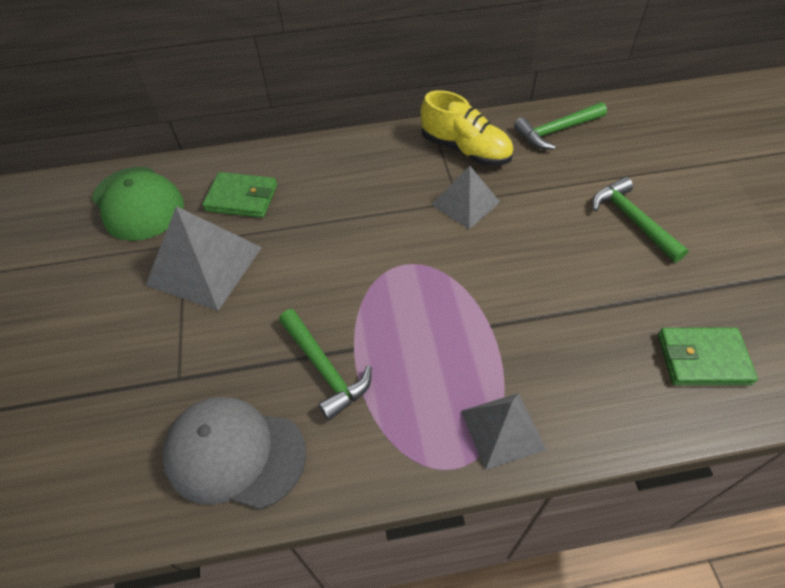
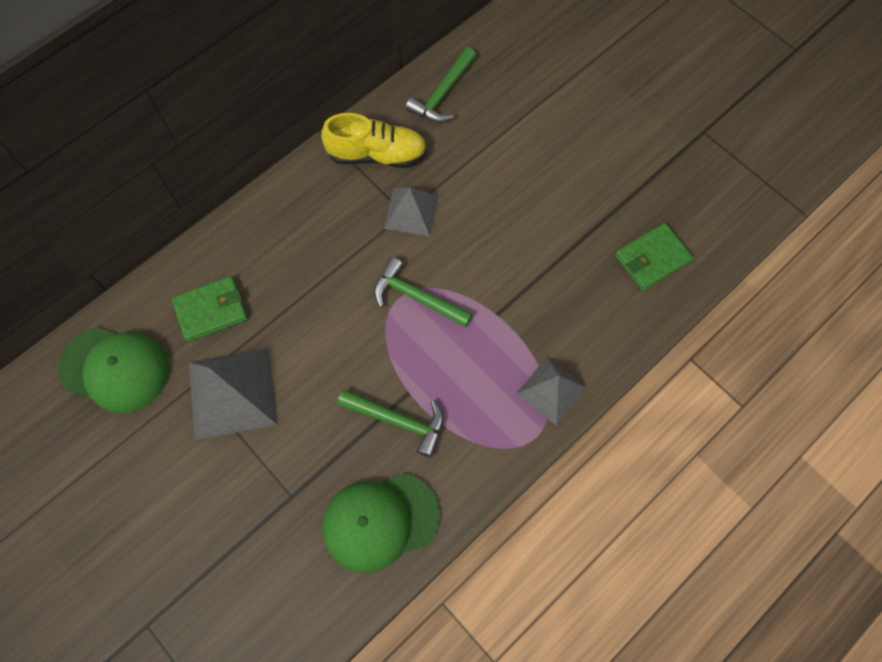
camera: 35 degrees left, 15 degrees up
grey cap [162,397,306,509] -> green cap [322,473,440,573]
green hammer [592,177,689,262] -> green hammer moved to [374,257,473,327]

